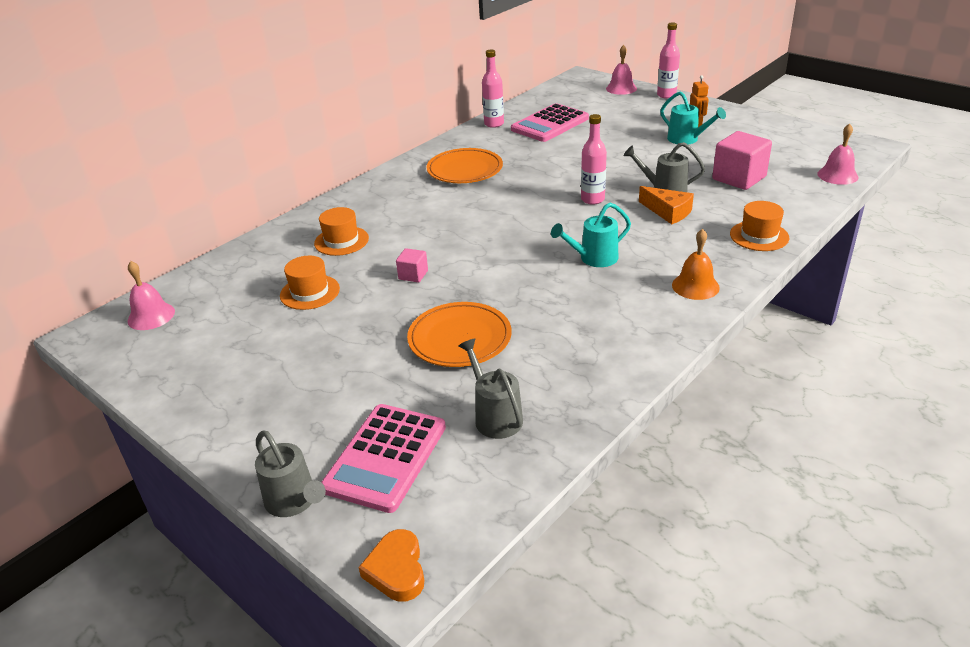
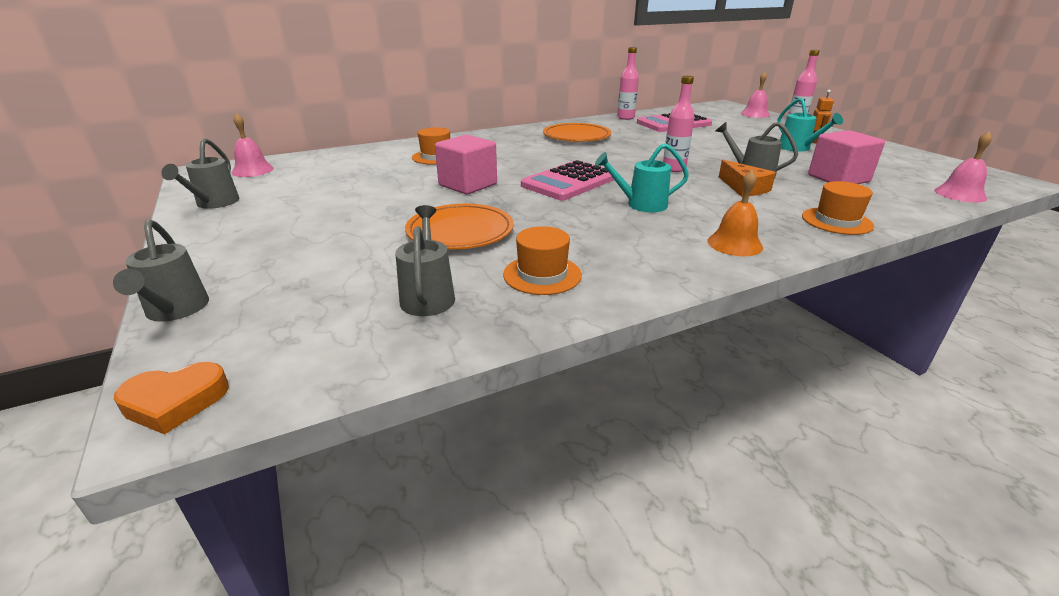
camera: 20 degrees right, 5 degrees down
orange hat [280,256,340,310] -> orange hat moved to [503,226,582,295]
pink calculator [321,404,446,513] -> pink calculator moved to [521,160,614,200]
orange heart [358,529,424,602] -> orange heart turned 120 degrees counterclockwise [114,362,229,435]
pink cube [396,248,428,282] -> pink cube [435,134,497,194], size x1.94
none -> grey watering can [161,138,240,209]

